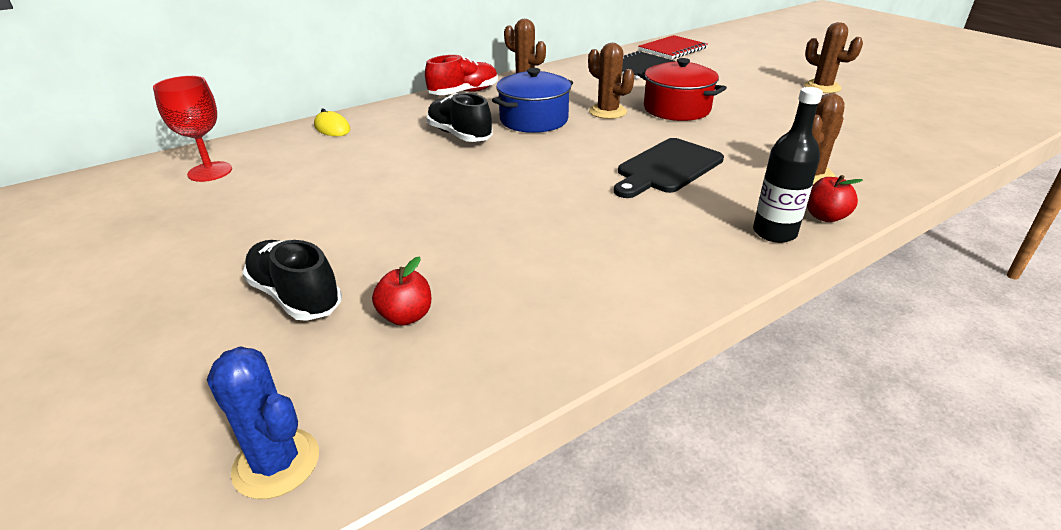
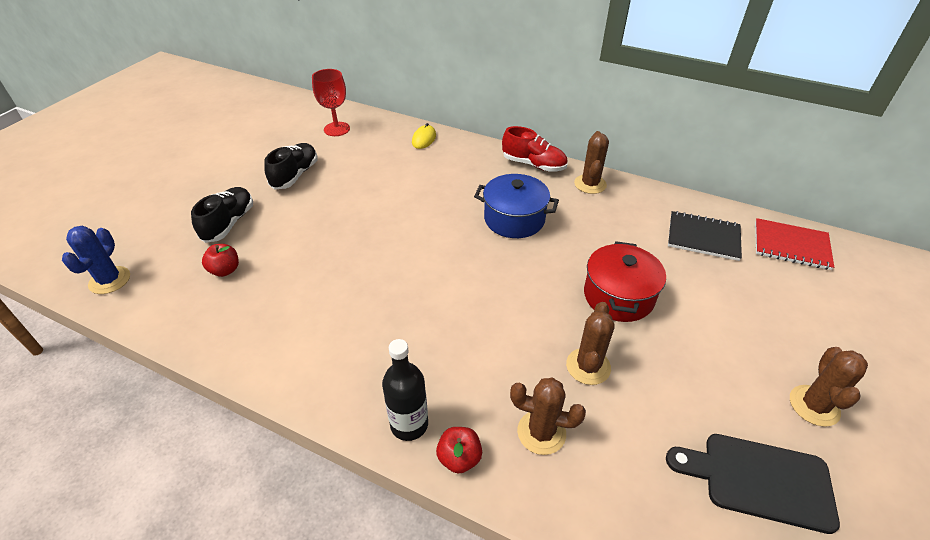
camera: 60 degrees right, 10 degrees up
black shoe [427,93,493,142] -> black shoe moved to [264,143,318,189]
brown cactus [588,43,634,119] -> brown cactus moved to [566,302,615,385]
black cutting board [614,138,724,198] -> black cutting board moved to [666,434,840,534]

